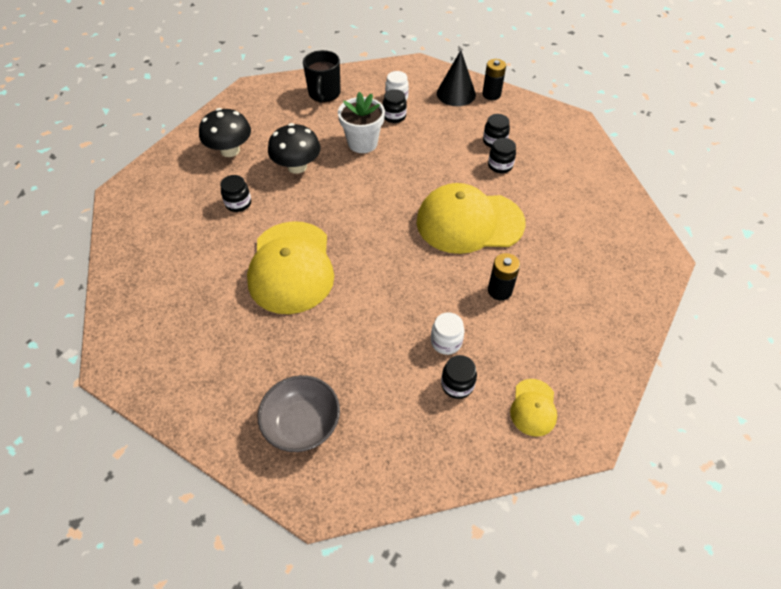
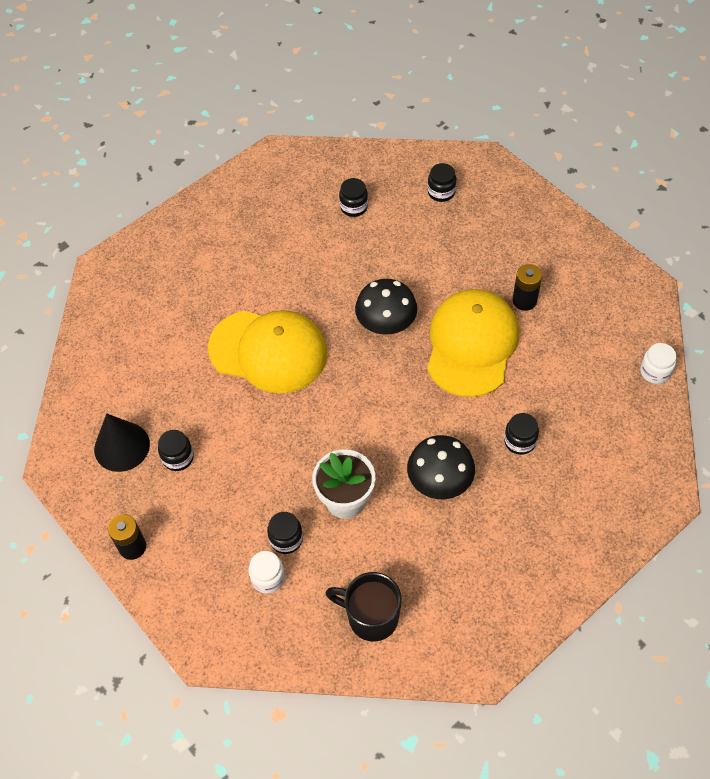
camera: 160 degrees left, 5 degrees up
black mushroom [199,108,251,157] -> black mushroom moved to [355,279,417,335]
grey bowl [257,375,340,452] -> none
black mug [303,50,340,103] -> black mug turned 90 degrees counterclockwise [326,572,402,641]
white jar [431,312,464,355] -> white jar moved to [640,343,676,384]
black cone [437,50,476,106] -> black cone moved to [94,413,150,472]
black jar [488,138,516,173] -> black jar moved to [427,163,456,202]
black battery [488,253,520,301] -> black battery moved to [512,264,542,311]
yellow cap [510,379,557,437] -> none

